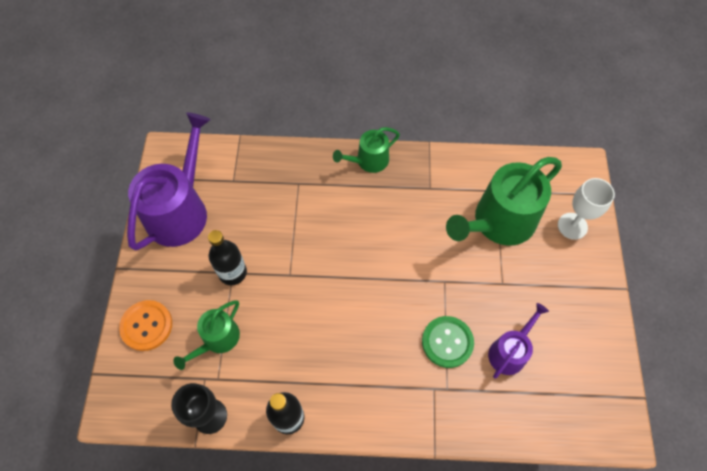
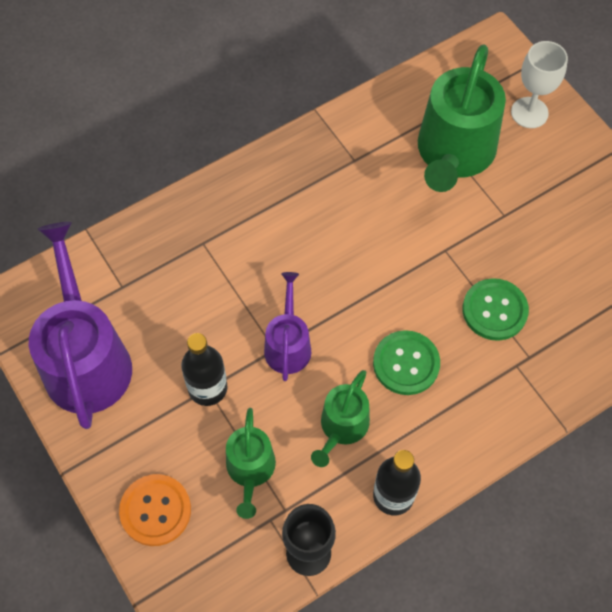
camera: 35 degrees left, 0 degrees up
green watering can [333,127,400,173] -> green watering can moved to [311,370,370,467]
purple watering can [488,303,549,379] -> purple watering can moved to [264,272,311,381]
none -> green button [373,330,440,395]

